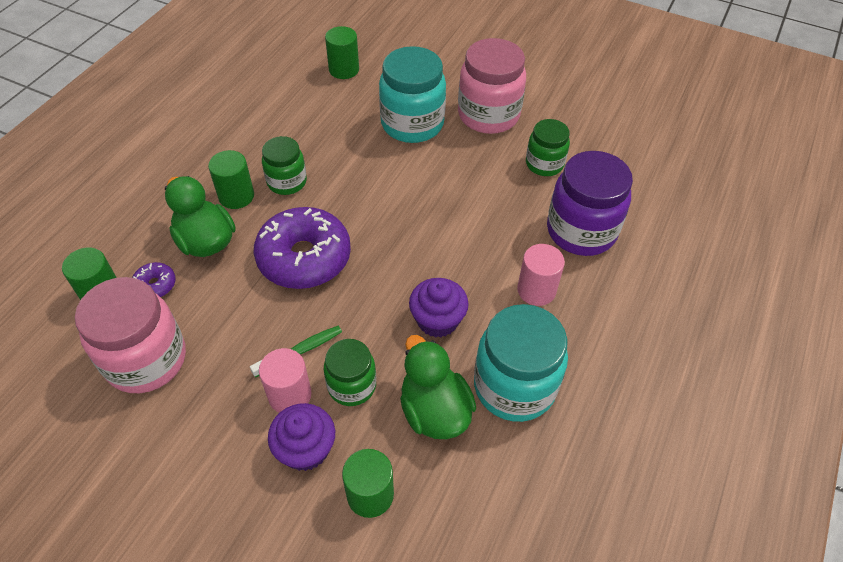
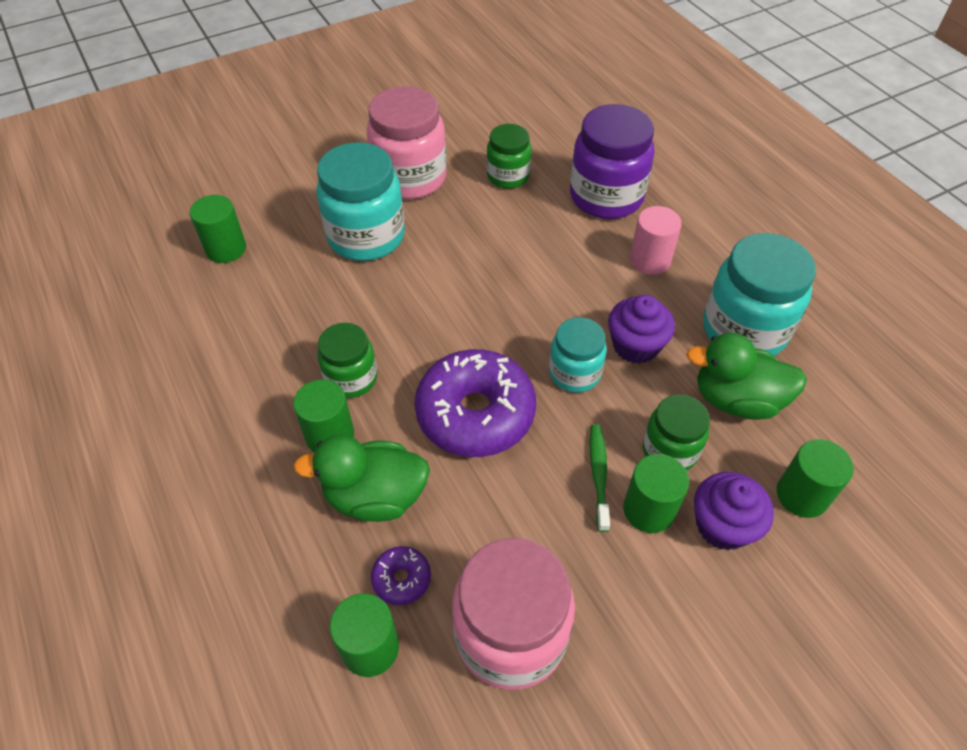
camera: 55 degrees left, 0 degrees up
pink cylinder [259,348,312,413] -> green cylinder [623,454,689,533]
none -> turquoise jar [549,317,607,393]

